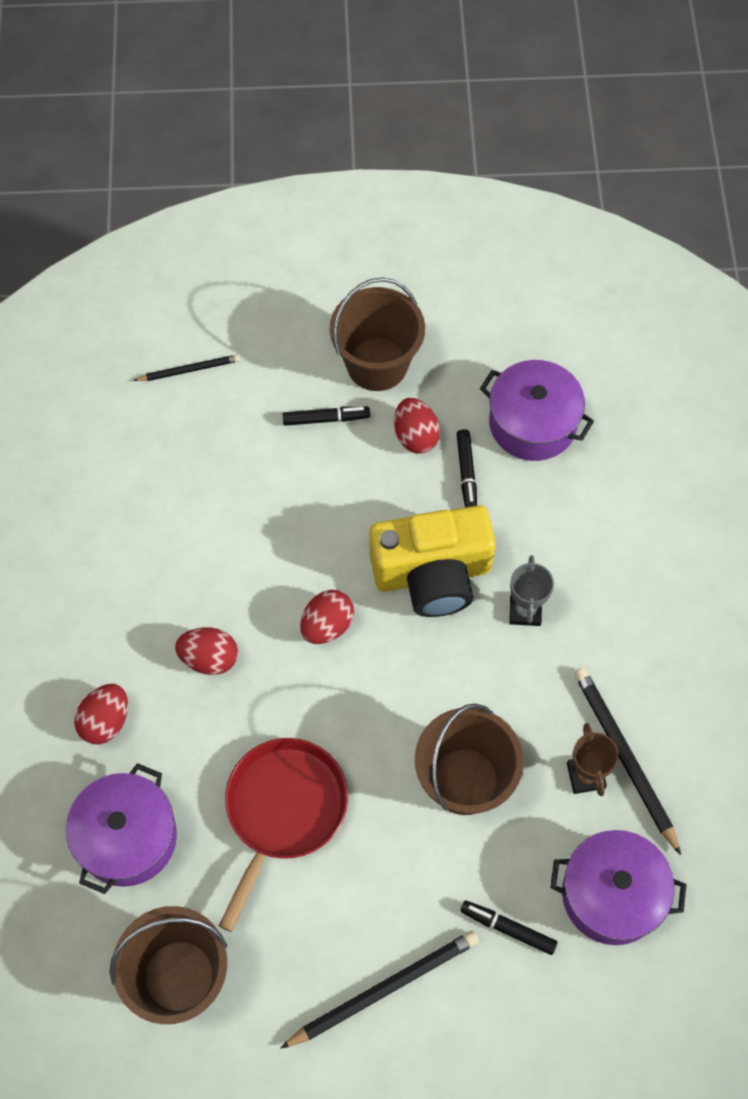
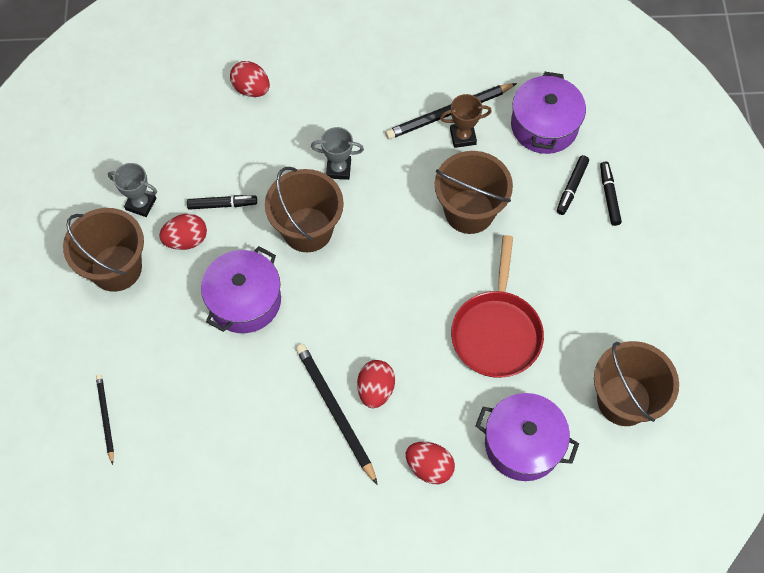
camera: 90 degrees left, 0 degrees up
red pan [219,738,348,932] -> red pan turned 105 degrees counterclockwise [451,235,544,378]
black pencil [280,931,479,1049] -> black pencil moved to [296,344,378,485]
black marker [282,406,370,426] -> black marker moved to [600,162,622,226]
red egg [300,590,354,644] -> red egg moved to [230,61,270,97]
yellow camera [370,505,496,617] -> brown bucket [265,167,344,252]
purple pot [480,360,594,461] -> purple pot moved to [201,246,281,333]
none -> grey trophy [108,163,157,217]

